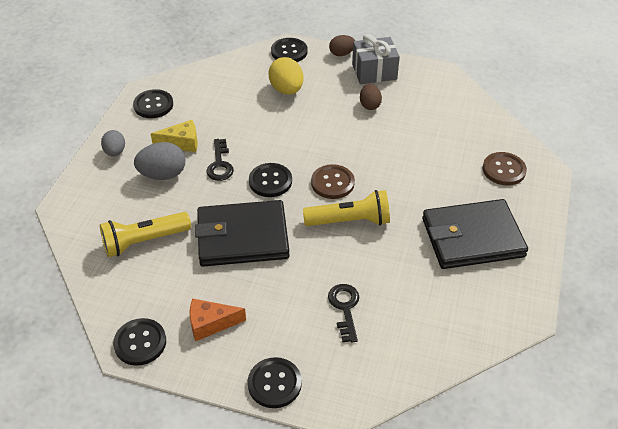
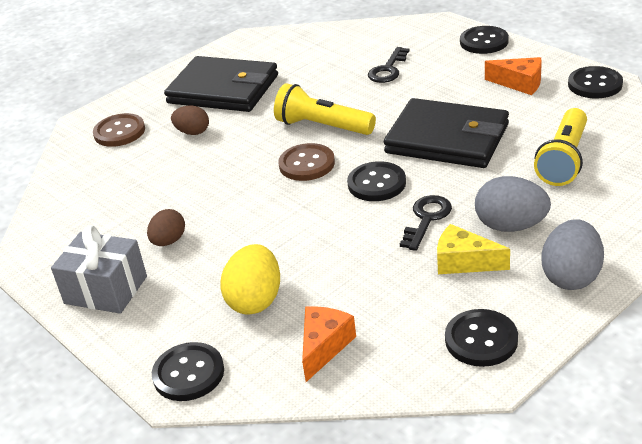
camera: 145 degrees left, 10 degrees down
yellow flashlight [100,212,191,257] -> yellow flashlight turned 105 degrees clockwise [534,108,587,186]
grey egg [101,130,125,157] -> grey egg [541,219,604,290], size x1.57
brown egg [329,35,355,56] -> brown egg moved to [171,105,209,135]
none -> orange cheese [302,306,356,382]

